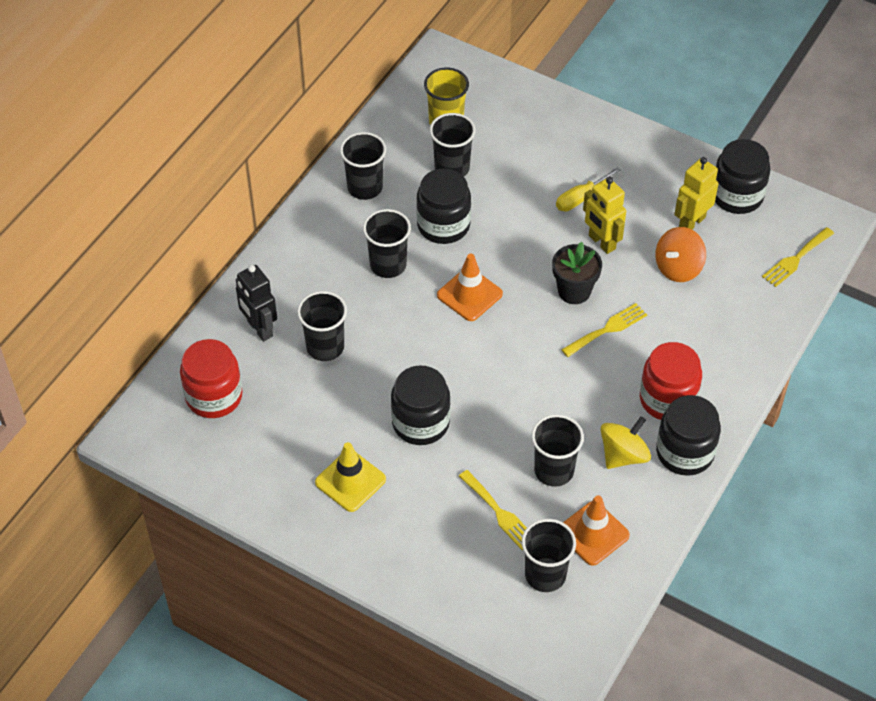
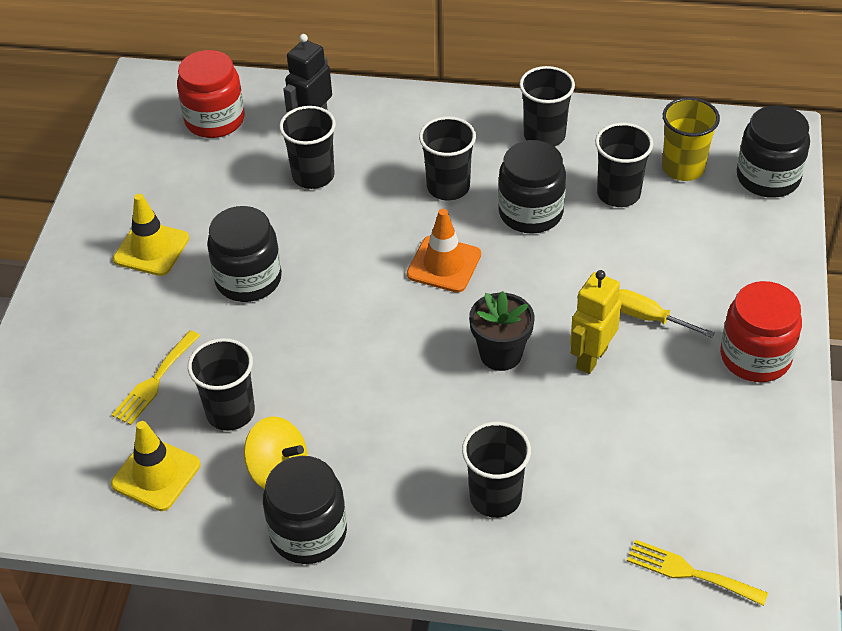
camera: 70 degrees right, 5 degrees down
black cup [522,519,576,592] -> black cup moved to [462,422,531,518]
yellow fork [561,303,647,357] -> none
orange traffic cone [563,496,630,566] -> yellow traffic cone [111,421,200,511]
red jar [640,342,702,420] -> red jar moved to [720,281,802,382]
orange spinning top [655,227,706,282] -> none
yellow robot [674,157,718,230] -> none
black jar [715,139,771,214] -> black jar moved to [737,105,810,198]

